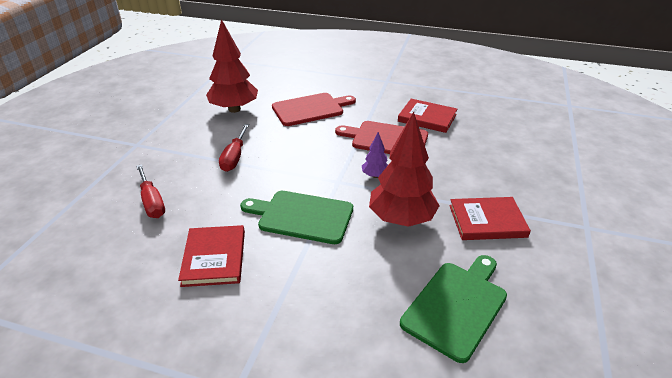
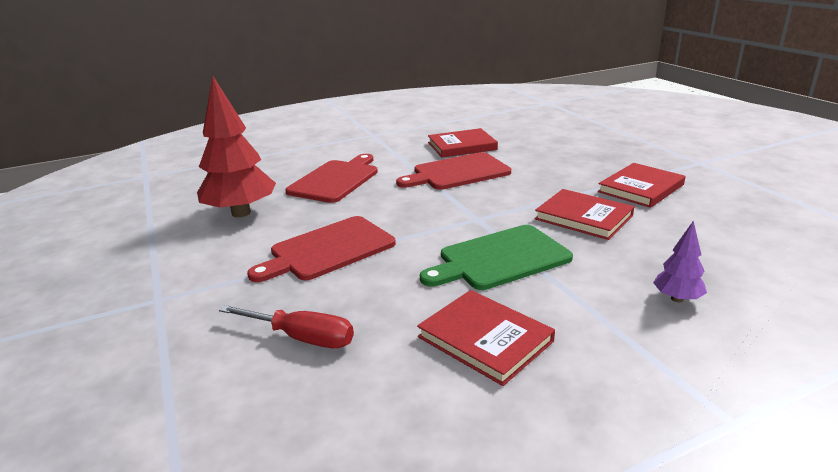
camera: 40 degrees left, 10 degrees down
red screwdriver [219,124,249,172] -> red cutting board [247,216,396,282]
purple tree [362,132,388,178] -> purple tree moved to [653,220,707,302]
red tree [369,112,440,227] -> red book [535,189,634,240]
green cutting board [400,255,507,363] -> none

